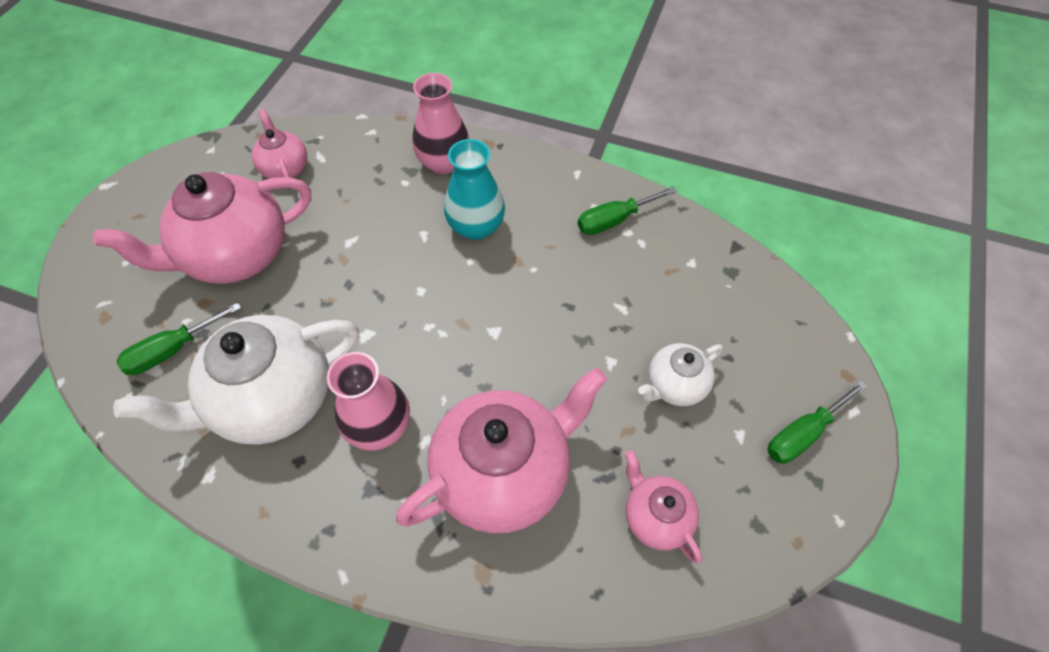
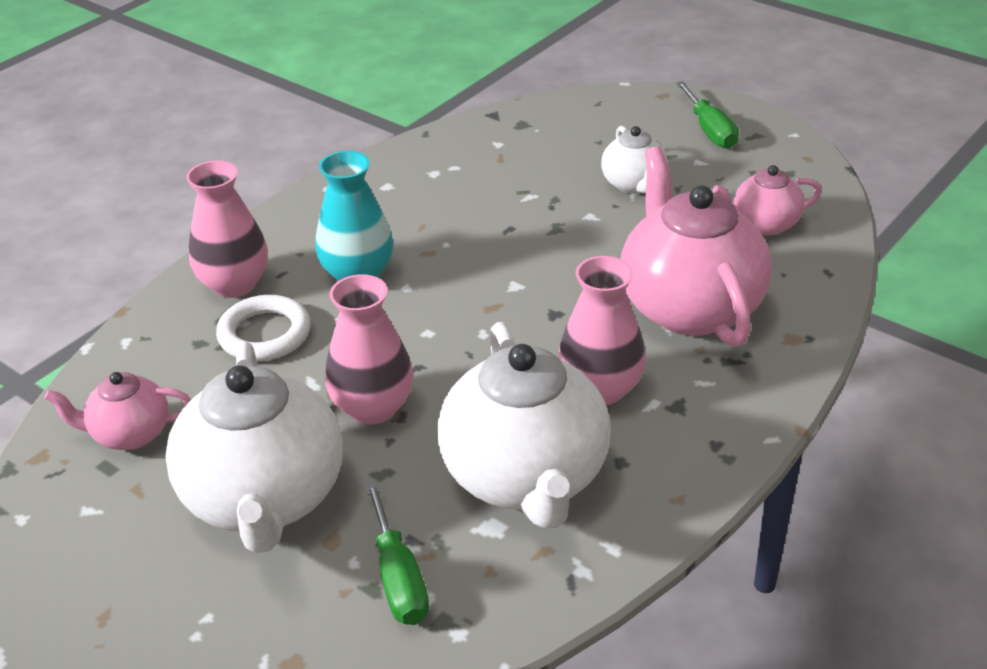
camera: 70 degrees left, 20 degrees down
pink teapot [93,172,311,284] -> white teapot [165,341,343,553]
green screwdriver [578,187,677,235] -> none
none -> white ring [216,295,311,361]
none -> pink vase [325,274,414,425]

